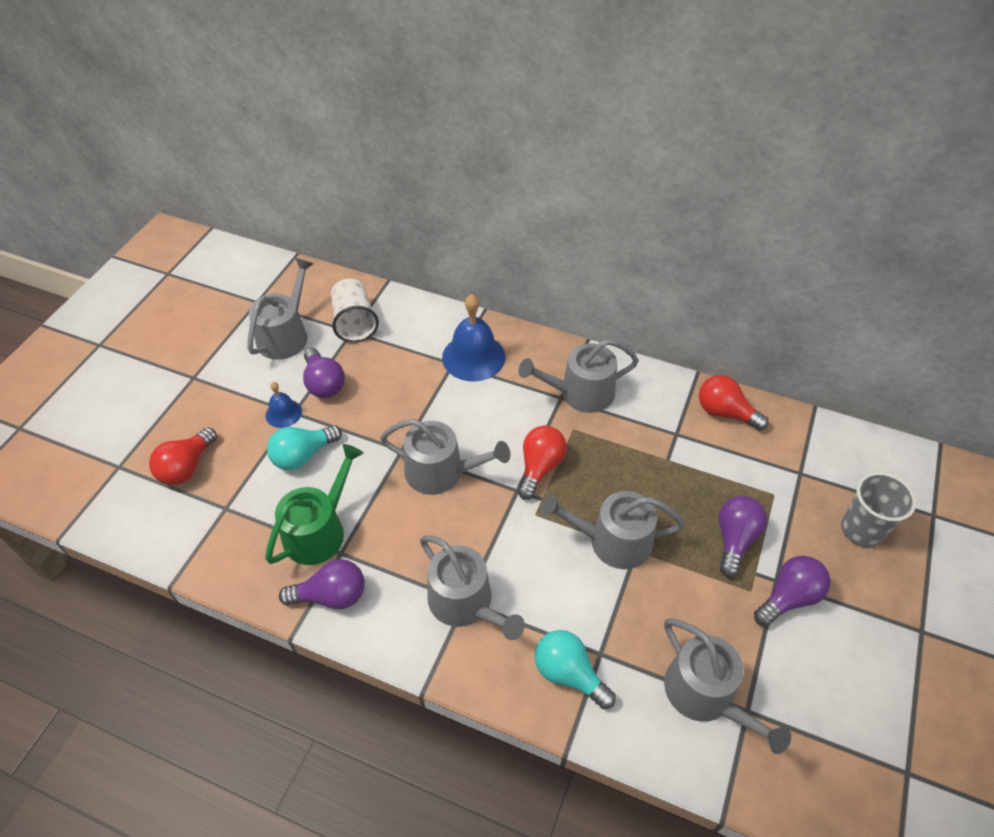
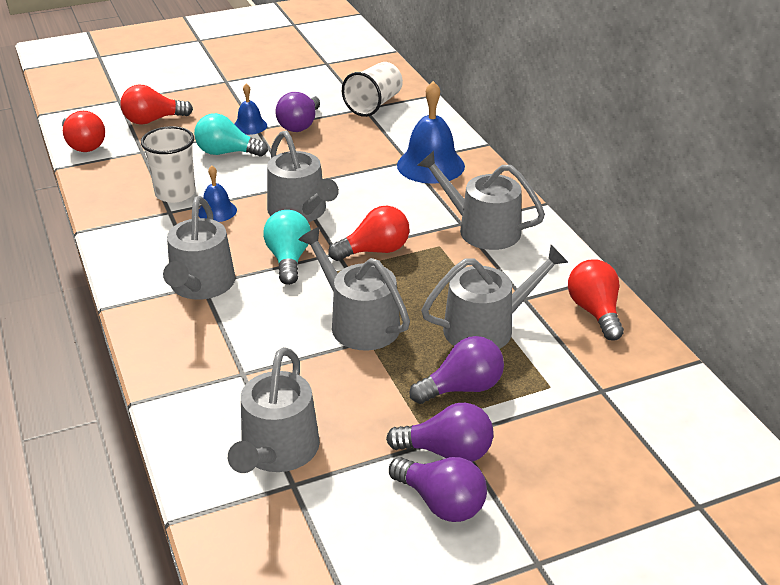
camera: 45 degrees right, 15 degrees down
grey watering can [247,258,313,360] -> grey watering can moved to [421,245,569,349]
green watering can [265,444,363,565] -> white cup [141,126,195,203]
purple light bulb [279,559,365,609] -> purple light bulb moved to [389,457,487,522]
turquoise light bulb [535,630,616,709] -> turquoise light bulb moved to [263,210,311,285]
grey cup [841,472,916,548] -> none
none -> red light bulb [62,111,105,152]
none -> blue bell [199,166,237,222]

